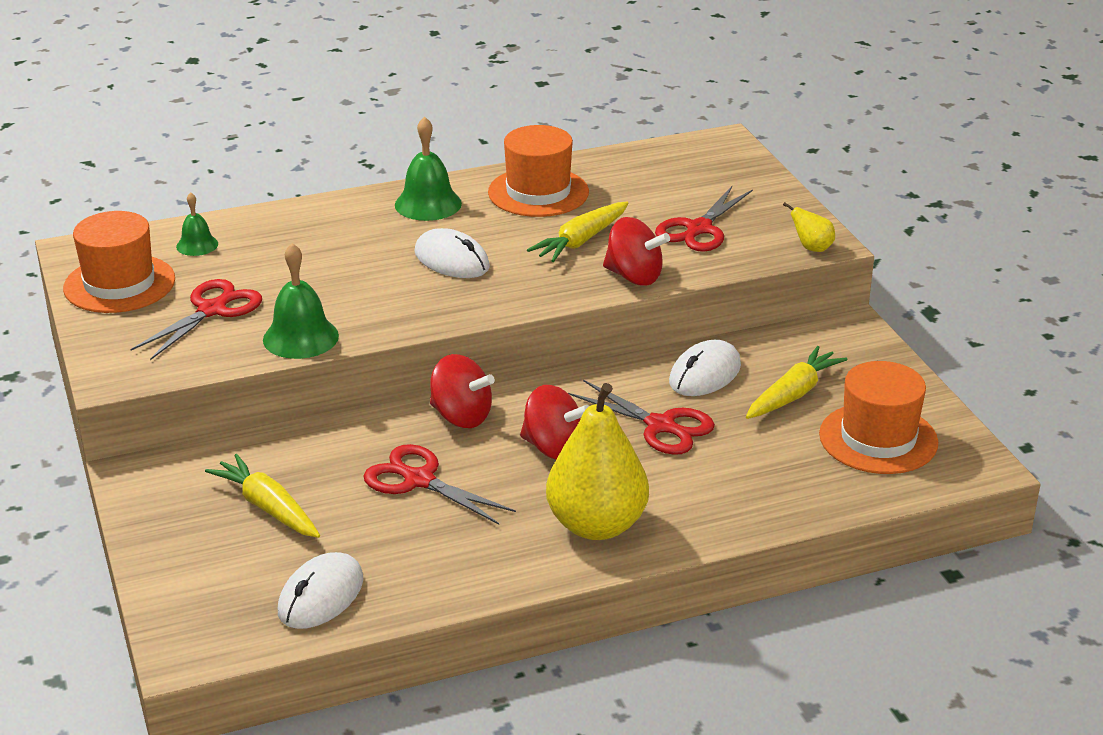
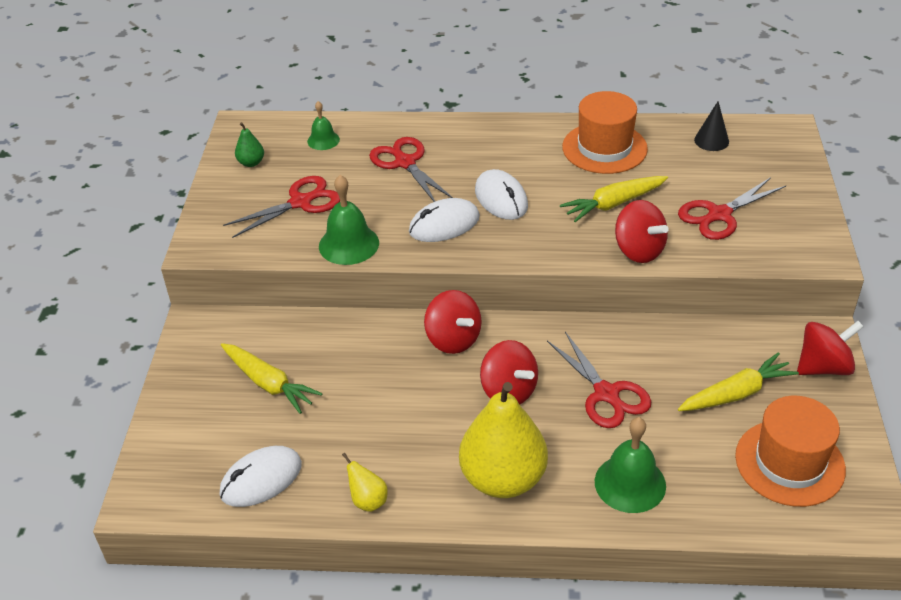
camera: 25 degrees right, 10 degrees up
orange hat [63,211,175,313] -> green pear [235,122,264,167]
yellow carrot [205,454,320,538] -> yellow carrot turned 150 degrees clockwise [221,343,323,414]
red scissors [364,444,516,525] -> red scissors moved to [369,137,453,202]
green bell [395,116,462,221] -> green bell moved to [595,417,666,513]
white mouse [669,340,741,396] -> white mouse moved to [409,198,480,242]
yellow pear [783,202,835,252] -> yellow pear moved to [342,453,388,512]
none -> black cone [694,102,729,151]
none -> red spinning top [797,321,864,375]

